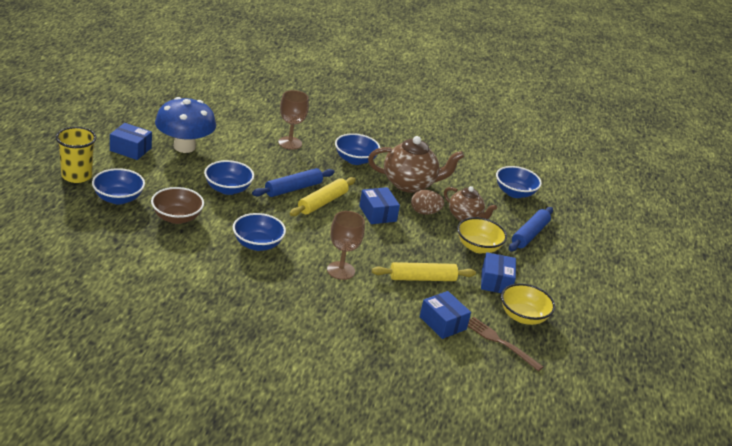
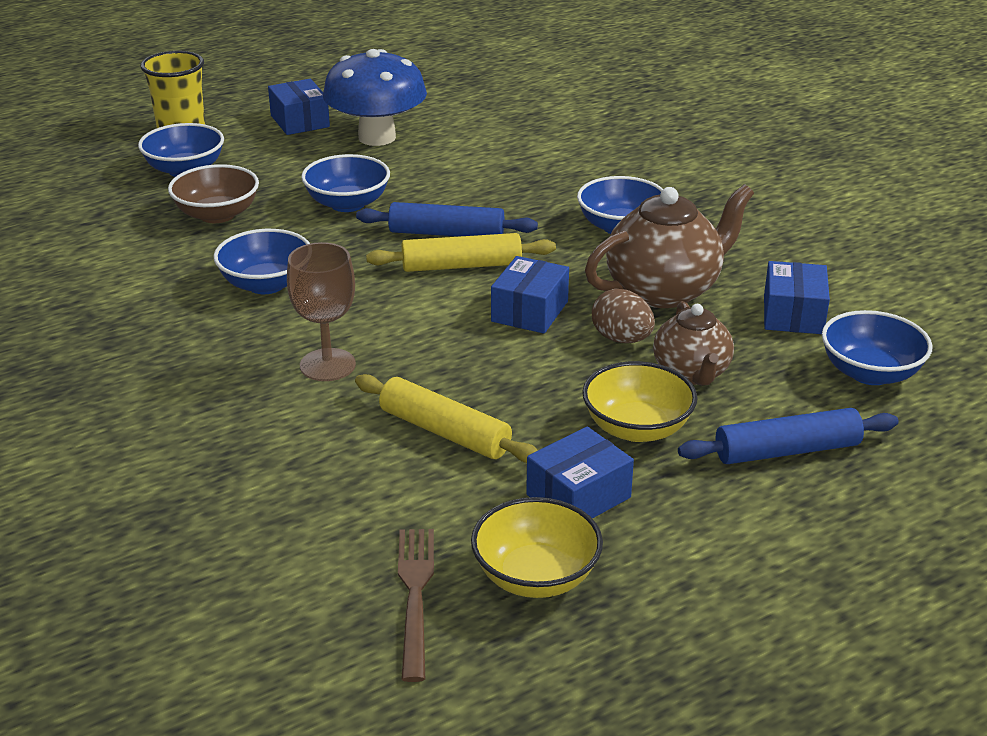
camera: 50 degrees right, 0 degrees up
brown goblet [278,90,309,150] -> none
brown teapot [368,136,464,193] -> brown teapot turned 75 degrees counterclockwise [585,184,754,308]
blue box [420,291,471,339] -> blue box moved to [764,261,830,334]

